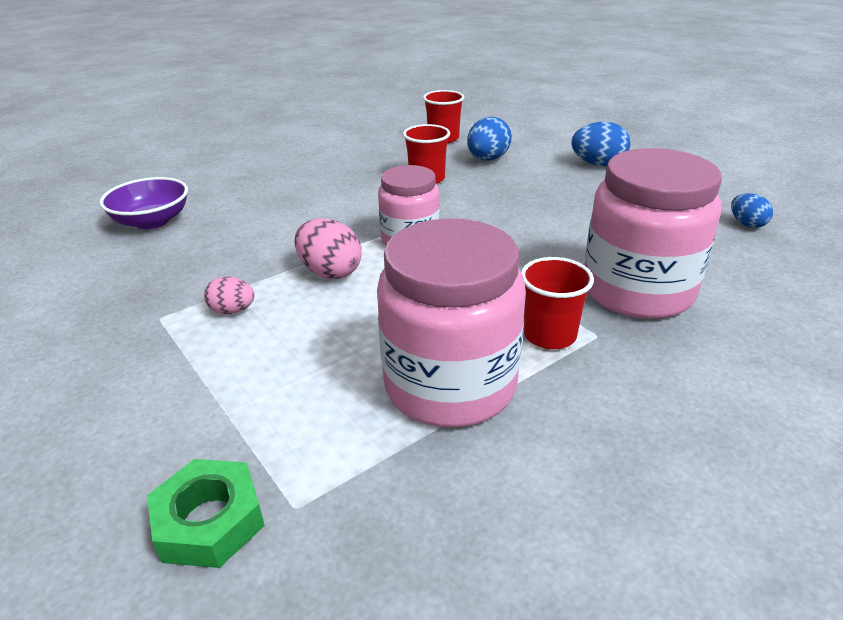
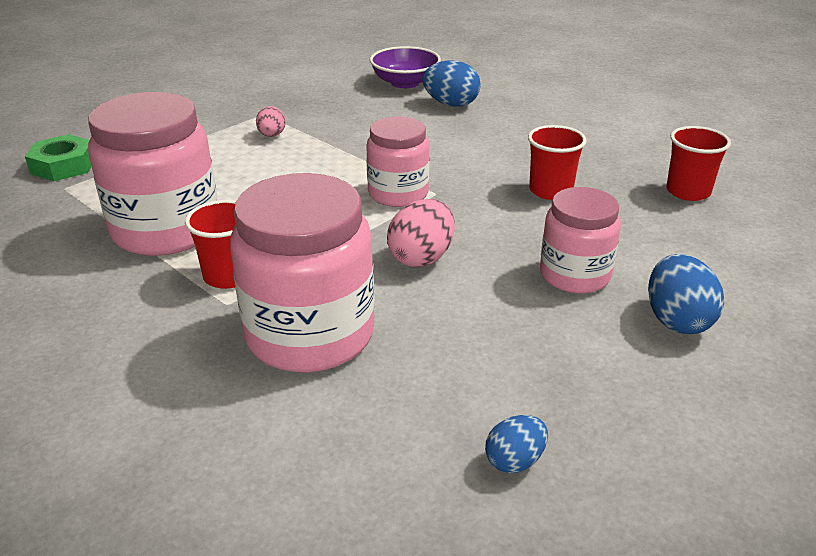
camera: 80 degrees right, 0 degrees up
pink egg [295,218,361,279] -> pink egg moved to [387,199,455,268]
blue egg [467,117,512,161] -> blue egg moved to [422,60,481,107]
none -> pink jar [540,187,621,294]

